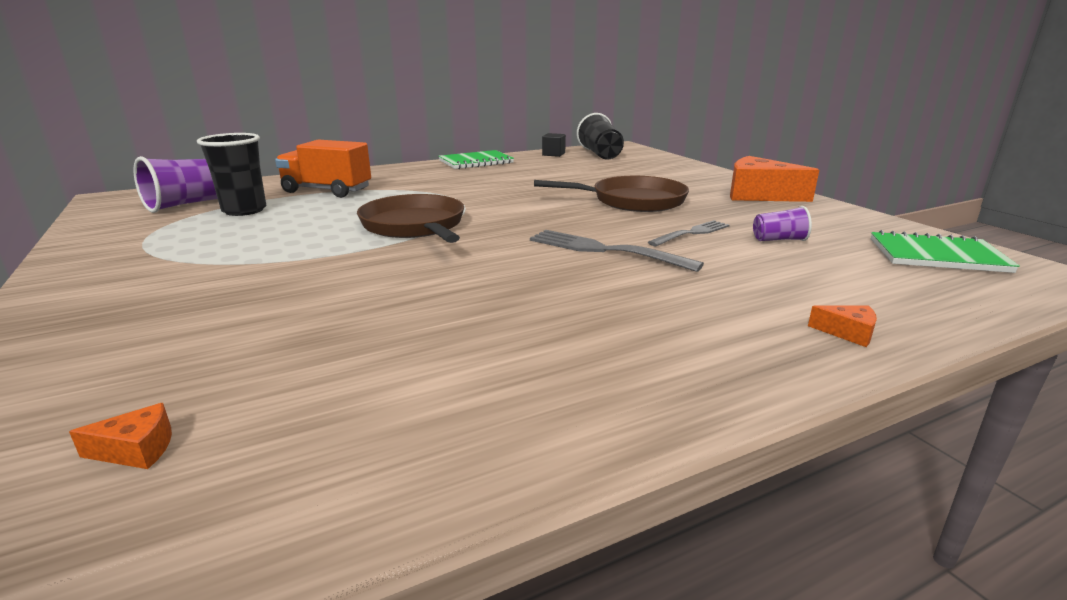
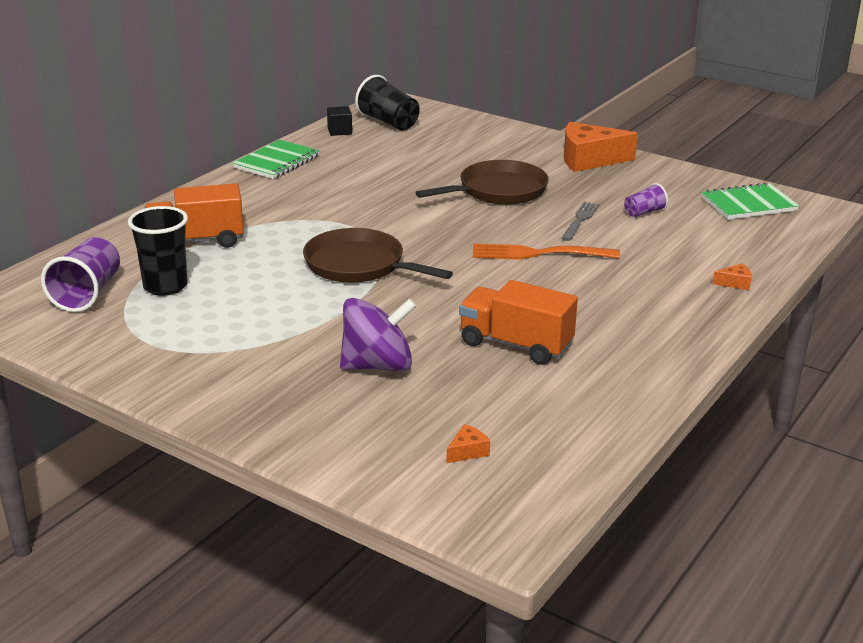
camera: 30 degrees left, 5 degrees up
grey fork [530,230,704,272] -> orange fork [473,244,620,260]
none -> purple spinning top [340,298,416,371]
none -> orange truck [459,280,578,365]

